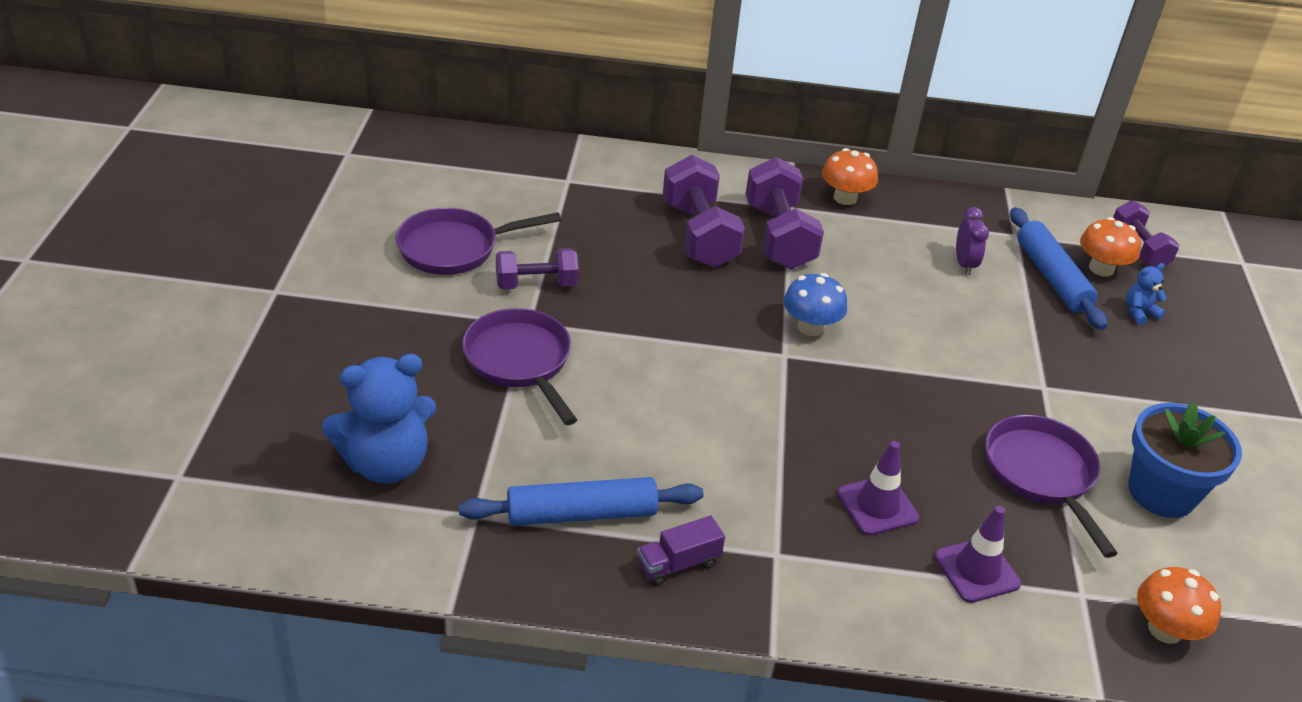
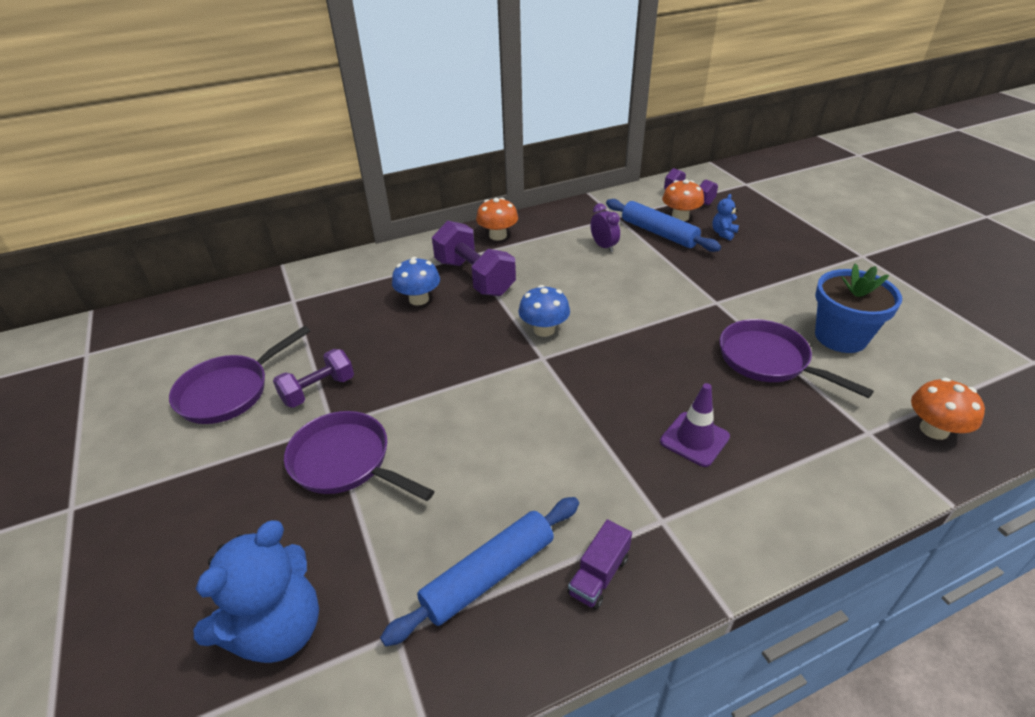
camera: 25 degrees left, 0 degrees up
purple dumbbell [663,155,745,268] -> blue mushroom [392,257,440,306]
purple traffic cone [934,506,1021,603] -> none

